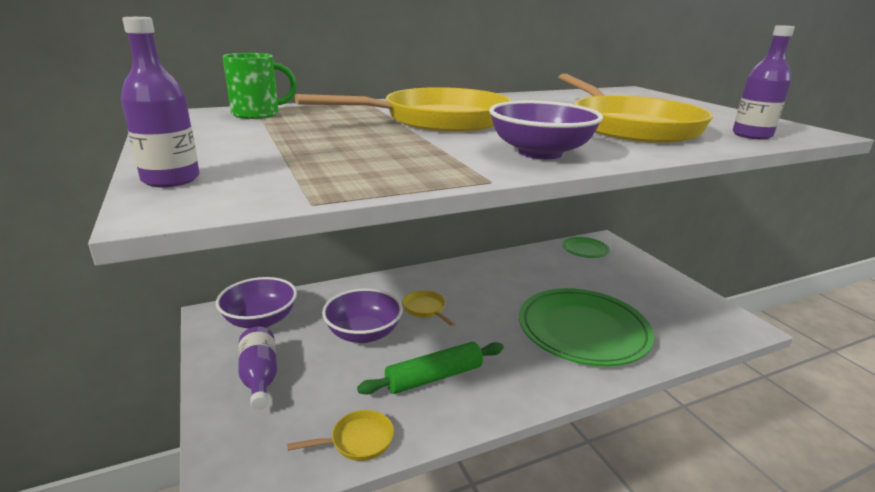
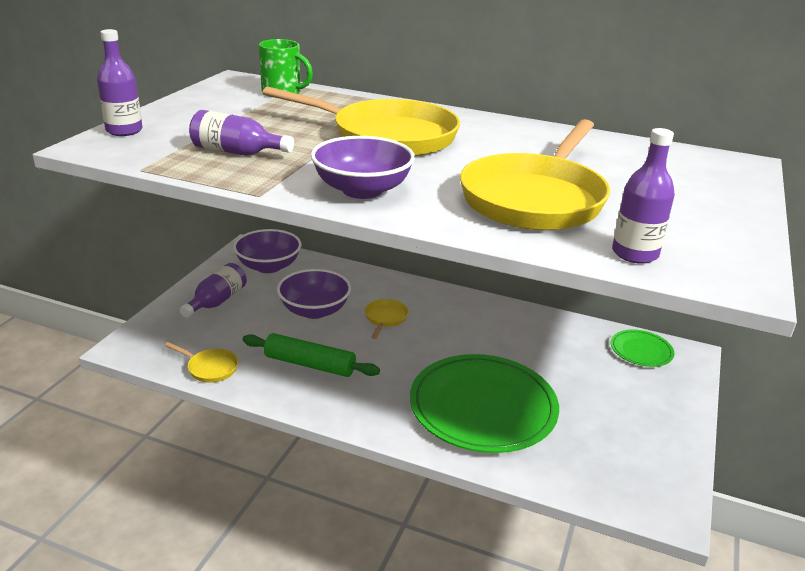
camera: 45 degrees right, 5 degrees up
none -> purple bottle [189,110,294,156]

